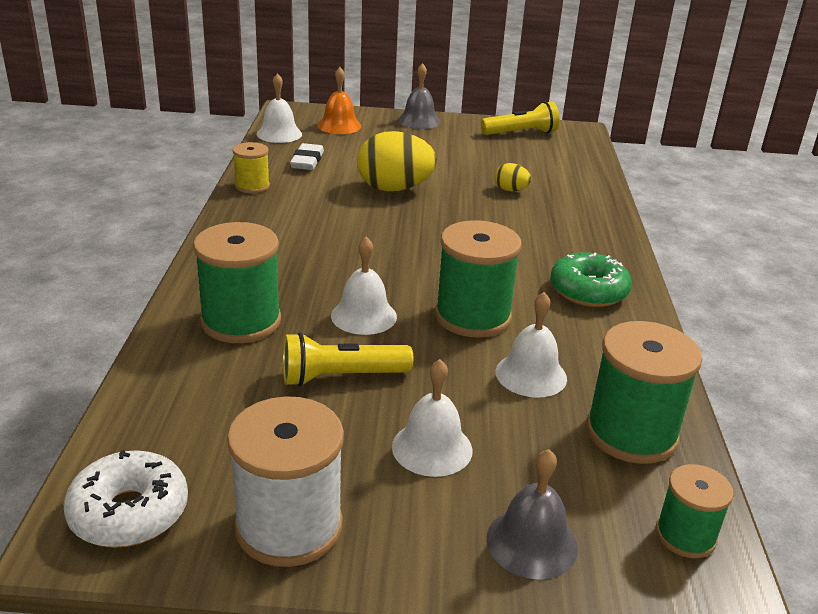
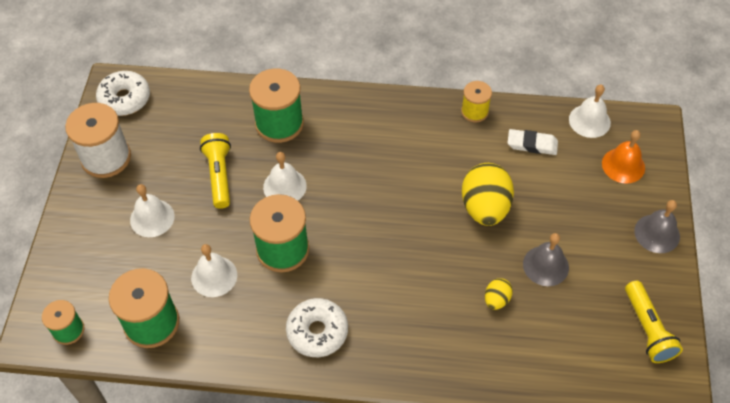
camera: 95 degrees right, 25 degrees up
grey bell [487,449,578,579] -> grey bell moved to [523,233,569,286]
green donut [550,252,632,307] -> white donut [286,298,348,357]

